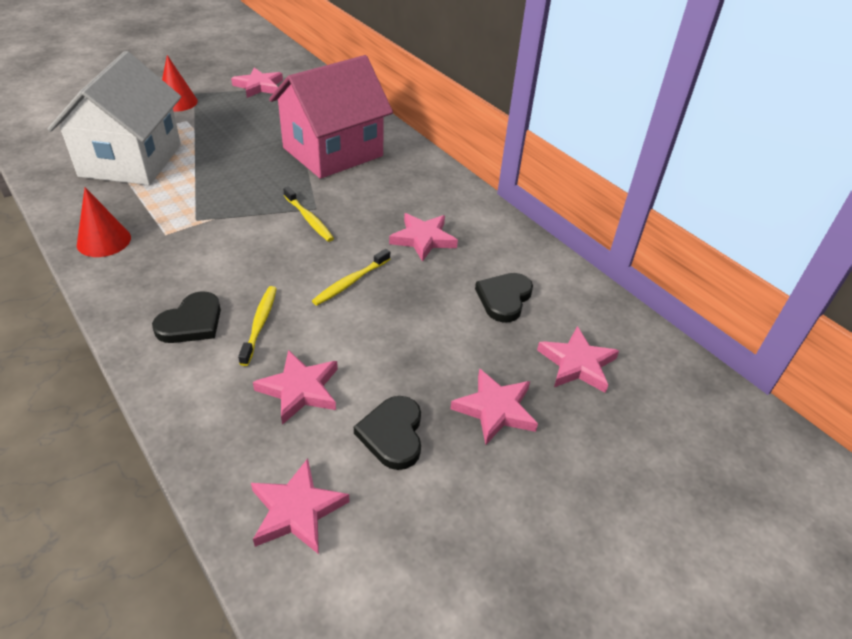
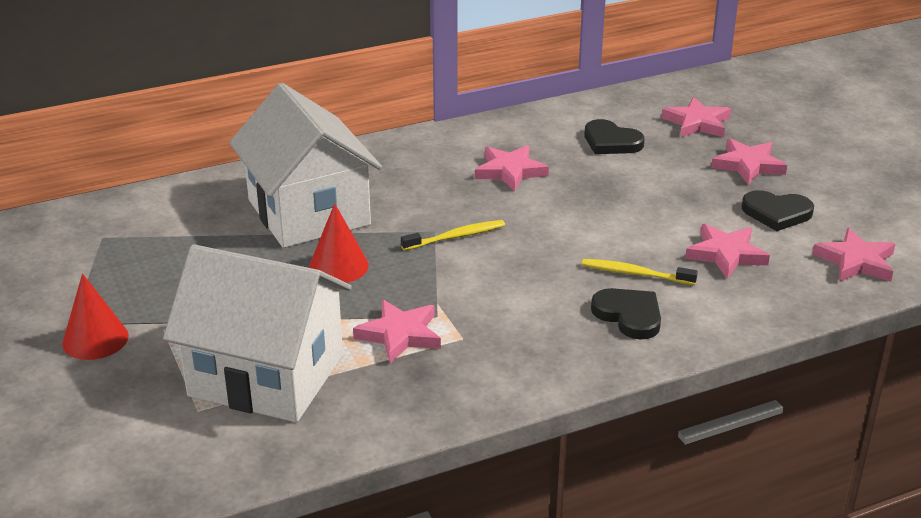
camera: 75 degrees left, 10 degrees down
red cone [77,187,131,257] -> red cone moved to [309,203,369,283]
pink star [231,68,283,98] -> pink star moved to [353,300,441,363]
pink house [269,55,393,179] -> white house [229,83,382,248]
yellow toothbrush [312,249,390,306] -> none

